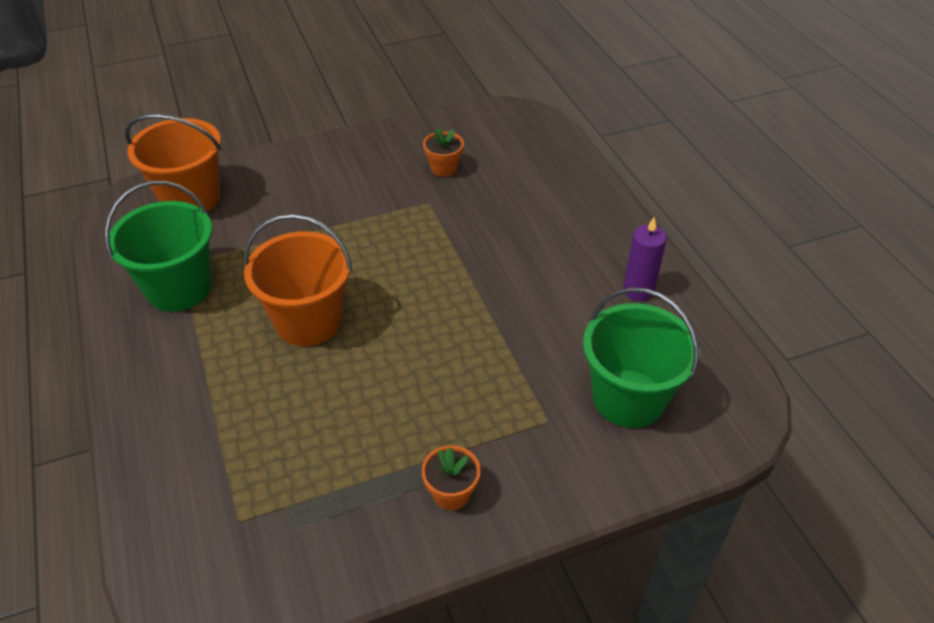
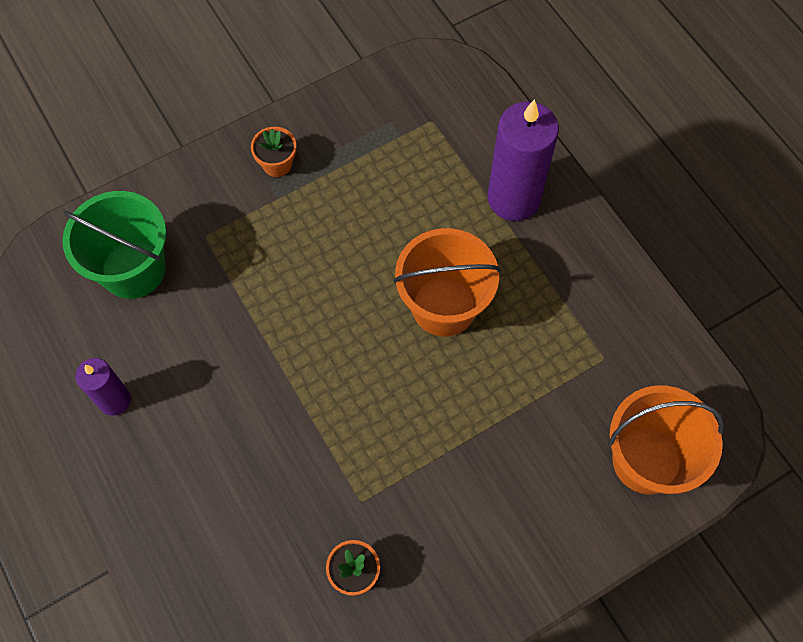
camera: 170 degrees right, 20 degrees up
green bucket [105,181,212,311] -> none
none -> purple candle [488,99,559,221]

